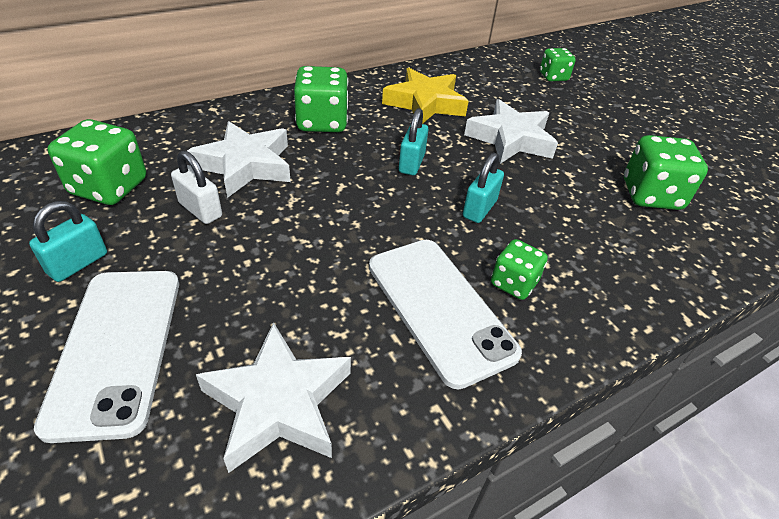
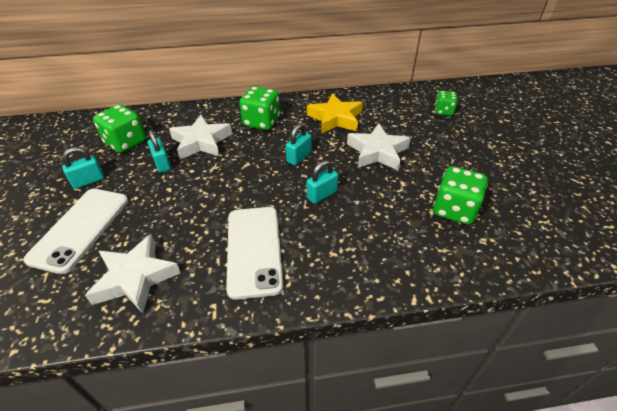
camera: 25 degrees right, 0 degrees up
white padlock [171,151,222,224] -> turquoise padlock [148,130,171,173]
green dice [491,239,548,300] -> none

